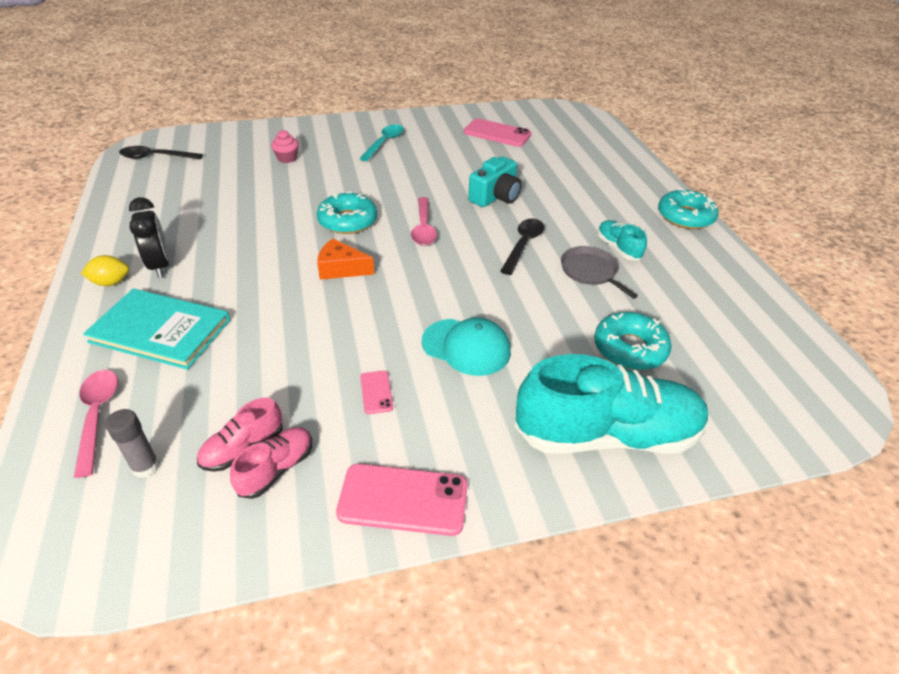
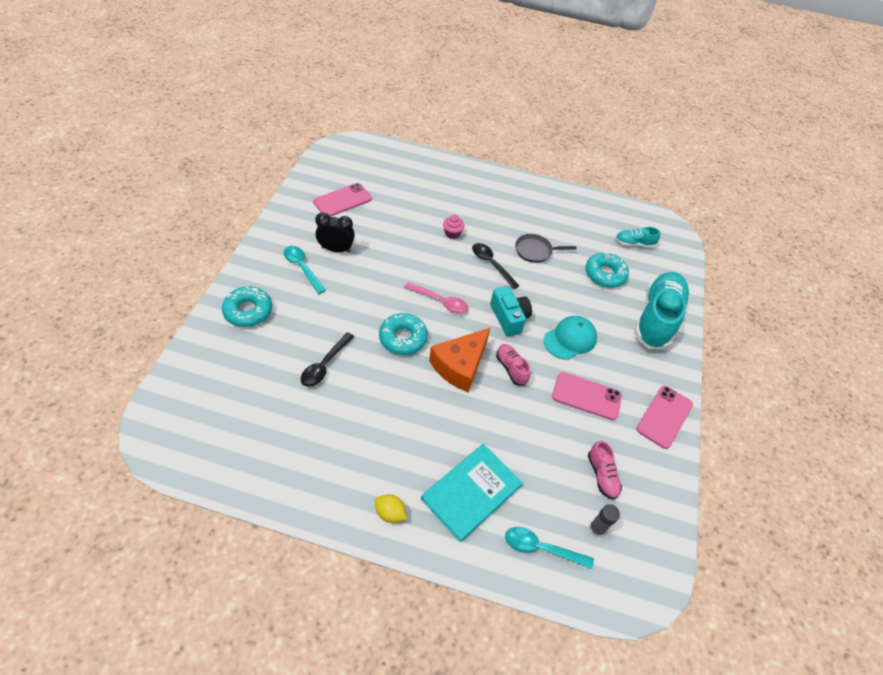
camera: 65 degrees left, 10 degrees up
pink spoon [74,370,118,478] -> turquoise spoon [505,527,594,569]
yellow lemon [81,255,129,286] -> yellow lemon turned 75 degrees counterclockwise [375,494,407,523]
black spoon [119,146,203,159] -> black spoon moved to [301,332,354,387]
black clock [129,197,169,278] -> black clock moved to [315,212,355,253]
pink shoe [230,427,312,499] -> pink shoe moved to [496,344,531,386]
pink cupcake [271,130,299,163] -> pink cupcake moved to [443,215,464,239]
orange cheese [317,238,374,280] -> orange cheese [429,327,491,392], size x1.62
pink phone [360,371,393,414] -> pink phone [552,372,622,420], size x2.00
turquoise camera [468,156,522,207] -> turquoise camera moved to [490,286,532,337]
turquoise shoe [597,220,647,260] -> turquoise shoe moved to [615,227,660,248]
turquoise donut [658,188,718,229] -> turquoise donut moved to [222,287,272,327]

